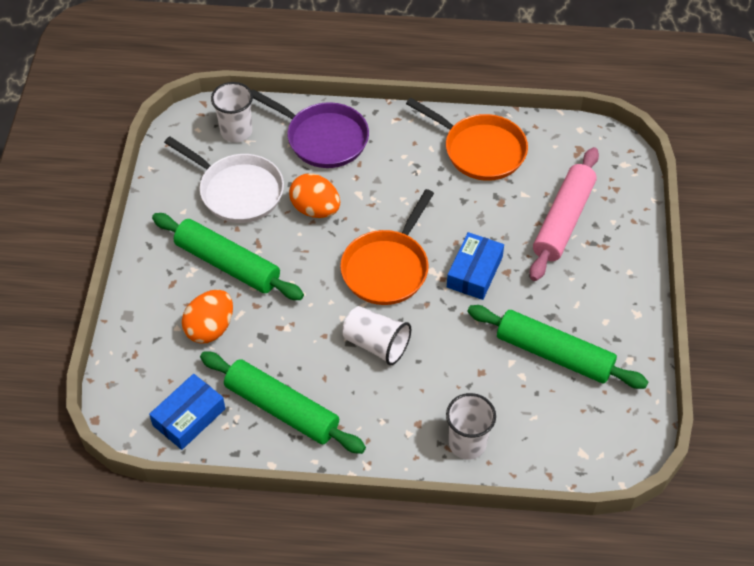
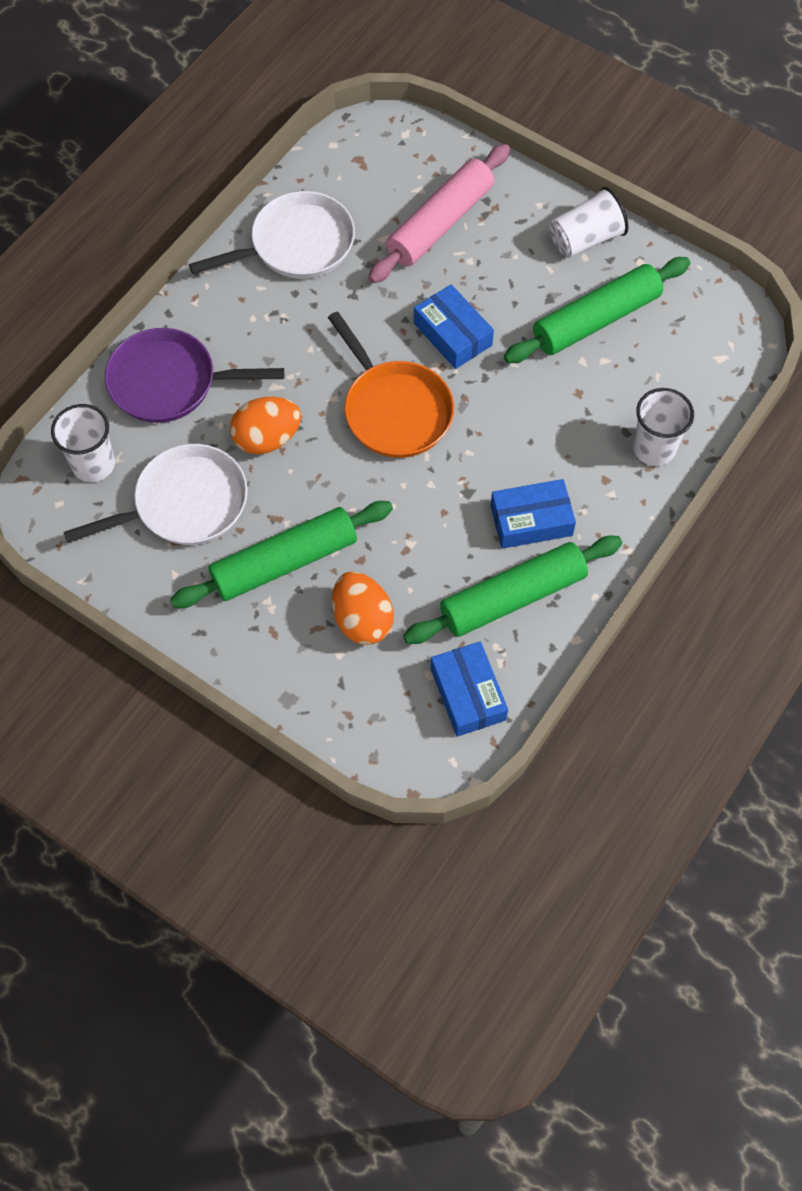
camera: 60 degrees left, 10 degrees up
purple pan [251,89,369,168] -> purple pan turned 150 degrees counterclockwise [105,328,284,423]
white cup [342,306,411,365] -> white cup moved to [550,187,629,258]
orange pan [406,98,528,181] -> white pan [189,191,355,279]
pink rolling pin [530,147,599,281] -> pink rolling pin turned 75 degrees clockwise [368,144,510,283]
none -> blue box [490,479,576,549]

